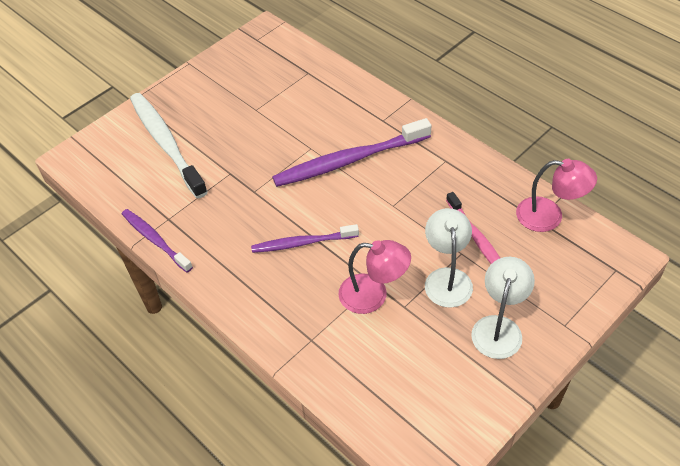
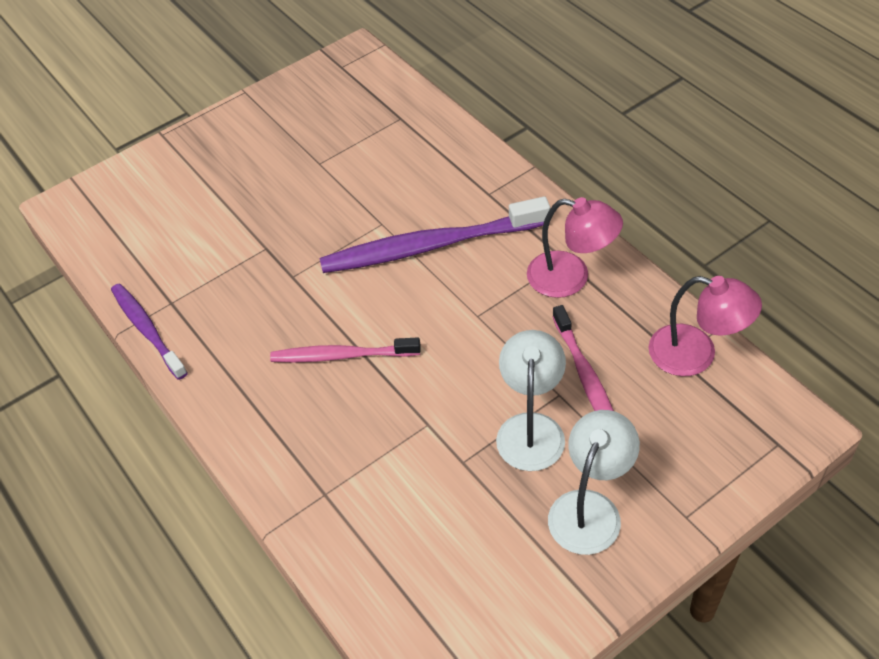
camera: 10 degrees right, 0 degrees up
white toothbrush [130,93,208,198] -> none
purple toothbrush [251,224,359,253] -> pink toothbrush [270,337,421,363]
pink lamp [339,240,411,314] -> pink lamp moved to [527,197,623,298]

